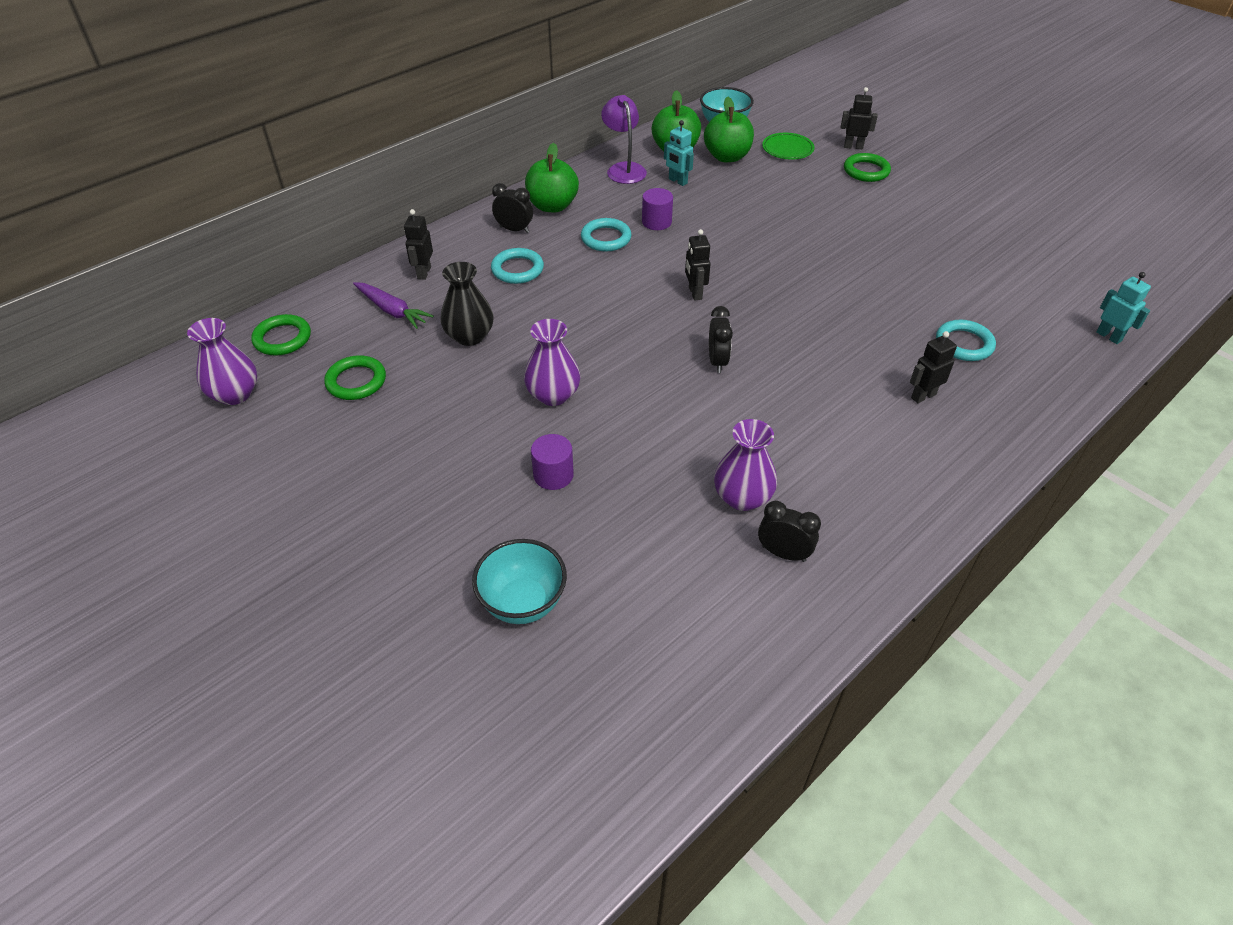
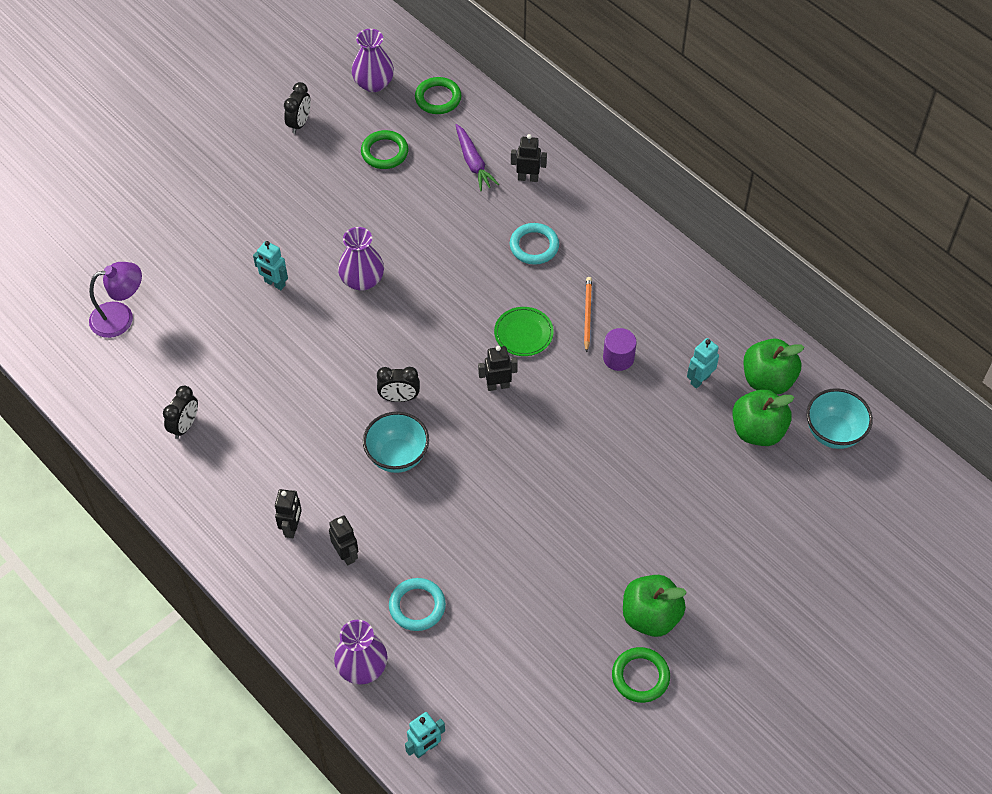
camera: 90 degrees right, 10 degrees up
purple carrot [353,282,434,329] -> purple carrot turned 60 degrees counterclockwise [456,124,499,191]
black vase [440,262,493,346] -> none
turquoise bowl [472,539,567,624] -> turquoise bowl moved to [363,412,429,473]
black clock [492,183,533,233] -> black clock moved to [284,82,311,134]
green apple [525,143,579,212] -> green apple moved to [623,575,687,637]
purple cylinder [531,434,574,490] -> turquoise robot [253,241,288,290]
turquoise ring [581,218,632,252] -> orange pencil [584,277,592,353]
purple lamp [601,95,647,184] -> purple lamp moved to [89,262,142,338]
purple vase [714,419,777,511] -> purple vase moved to [334,620,388,685]
green plate [762,133,815,159] -> green plate moved to [494,307,554,356]
black robot [841,87,878,149] -> black robot moved to [275,489,302,538]
green ring [844,153,891,182] -> green ring moved to [612,647,670,703]

